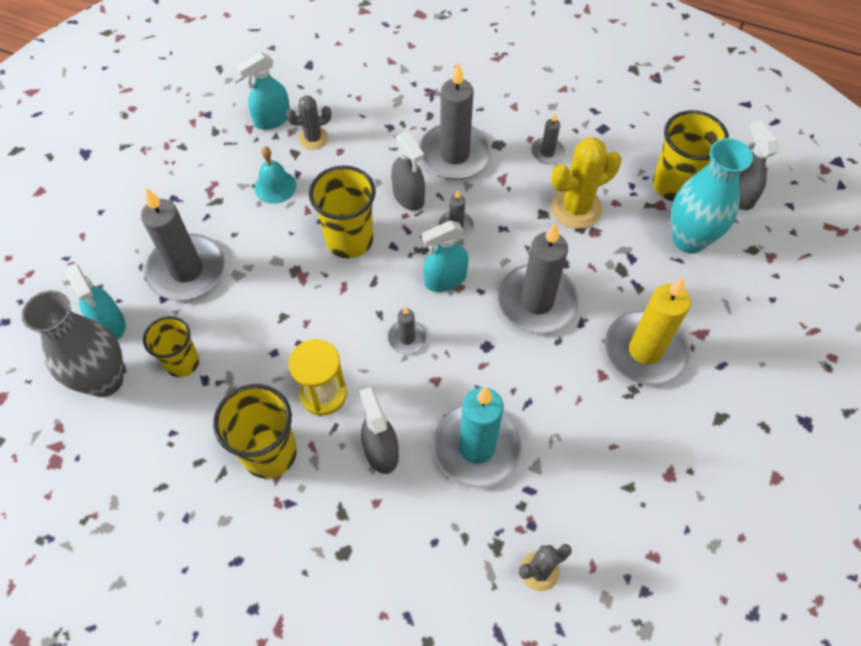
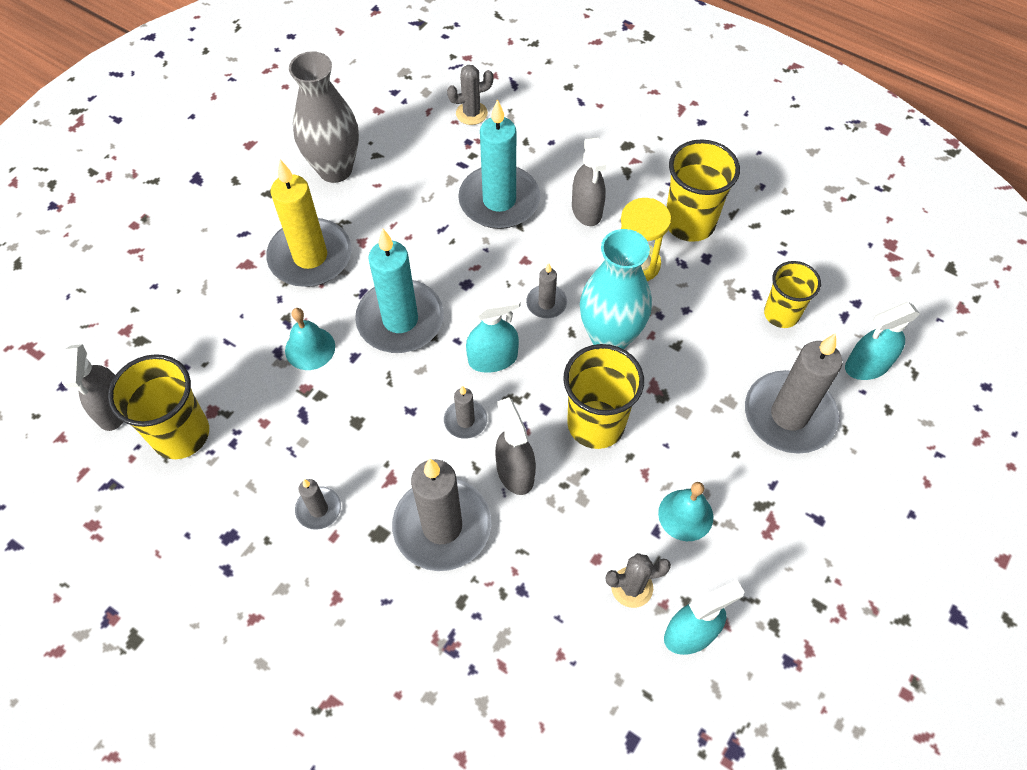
camera: 170 degrees left, 0 degrees up
grey vase [21,290,123,397] -> grey vase moved to [289,51,359,183]
turquoise spray bottle [66,264,126,340] -> turquoise spray bottle turned 90 degrees counterclockwise [845,302,920,380]
grey candle [498,222,579,333] -> turquoise candle [355,229,444,353]
yellow cactus [551,137,622,229] -> none
turquoise vase [671,138,753,253] -> turquoise vase moved to [580,229,652,349]
none -> turquoise bell [285,308,335,370]

